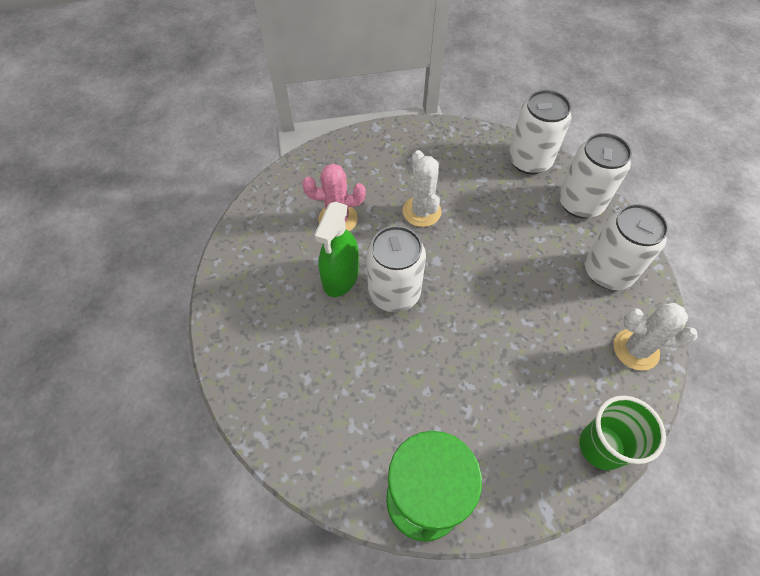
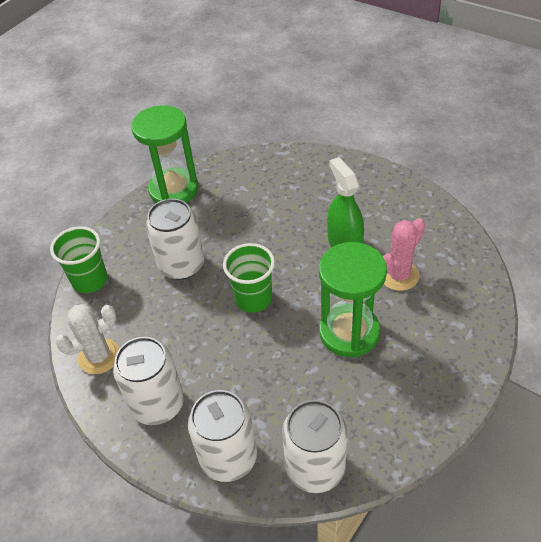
camera: 140 degrees right, 10 degrees down
white can [366,226,426,312] -> white can moved to [146,199,204,280]
white cactus [403,150,442,227] -> green hourglass [319,242,387,357]
none -> green cup [223,243,275,313]

